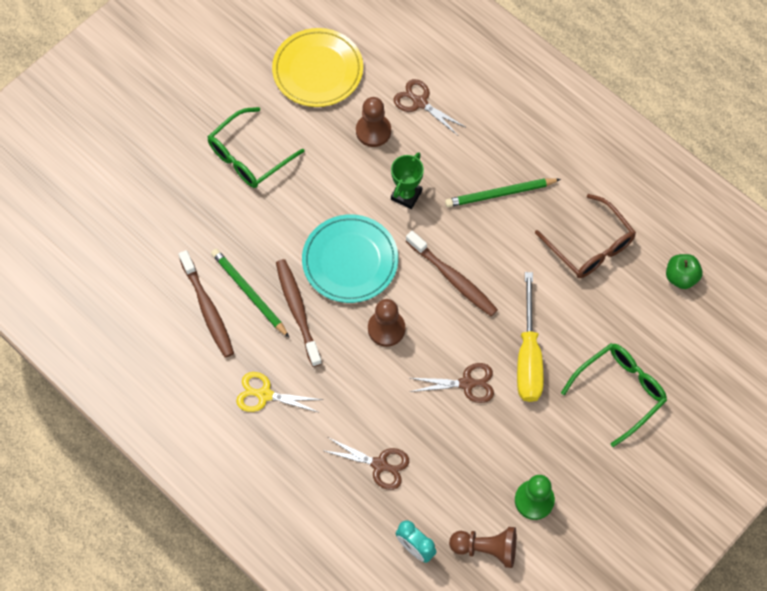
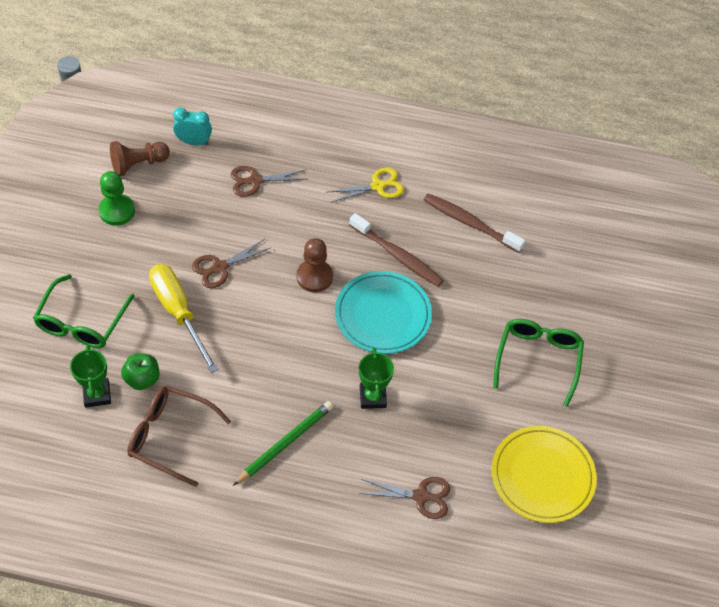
camera: 145 degrees right, 10 degrees down
green pencil [211,249,290,338] -> none
brown pawn [356,97,391,147] -> none
brown toothbrush [406,231,498,316] -> none
green apple [666,254,703,289] -> green apple moved to [121,353,159,390]
none -> green trophy [70,345,111,408]

